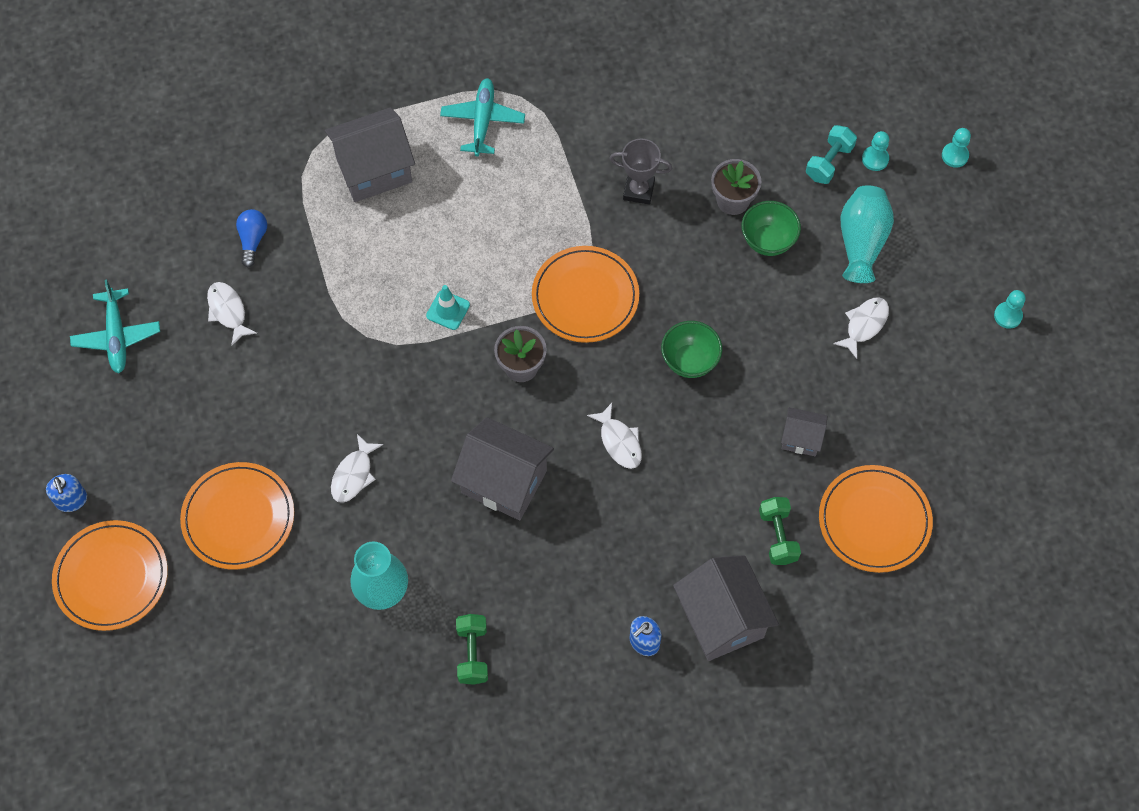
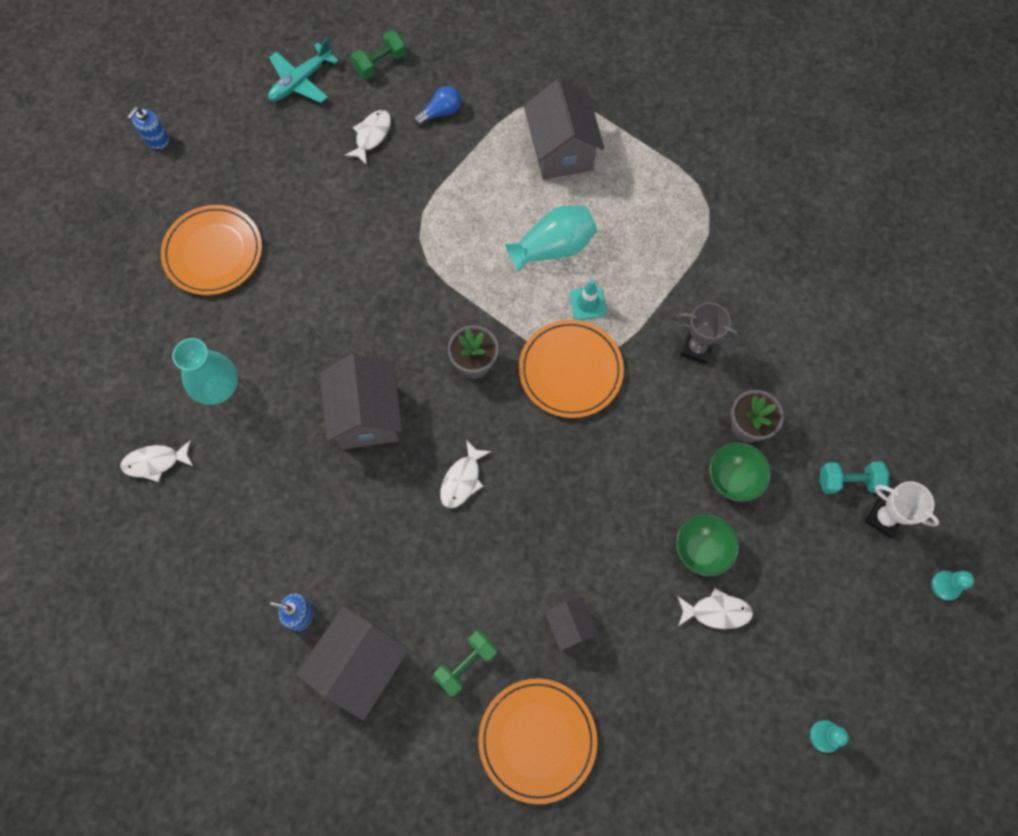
camera: 55 degrees right, 5 degrees up
orange plate [52,520,168,631] -> none
grey house [325,107,415,202] -> grey house turned 45 degrees clockwise [524,79,604,180]
white fish [331,434,383,503] -> white fish moved to [120,440,194,482]
turquoise traffic cone [426,285,470,330] -> turquoise traffic cone moved to [570,280,607,320]
turquoise plane [440,78,525,157] -> none
green dumbbell [456,614,488,685] -> green dumbbell moved to [351,30,407,79]
grey trophy [609,138,672,205] -> grey trophy turned 45 degrees counterclockwise [677,303,739,364]
green bowl [661,321,722,378] -> green bowl moved to [676,514,739,576]
turquoise vase [841,185,894,283] -> turquoise vase moved to [505,206,597,272]
turquoise pawn [862,131,889,171] -> white trophy [865,481,939,538]

